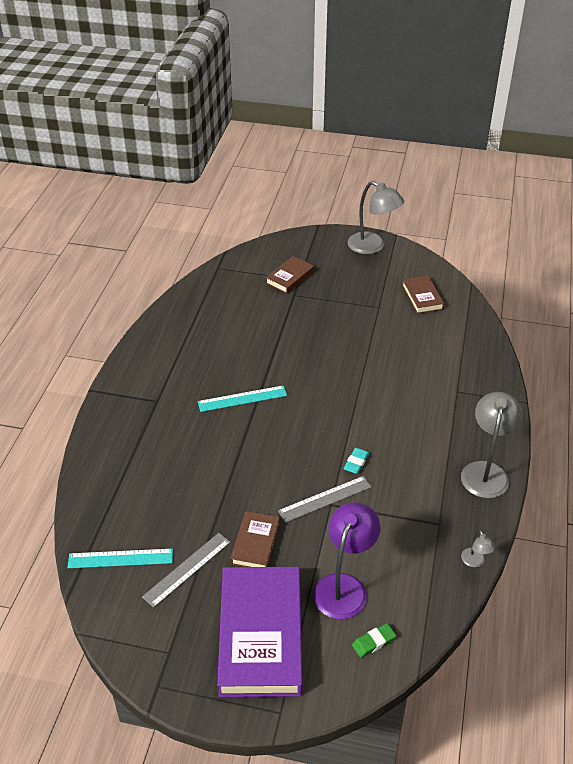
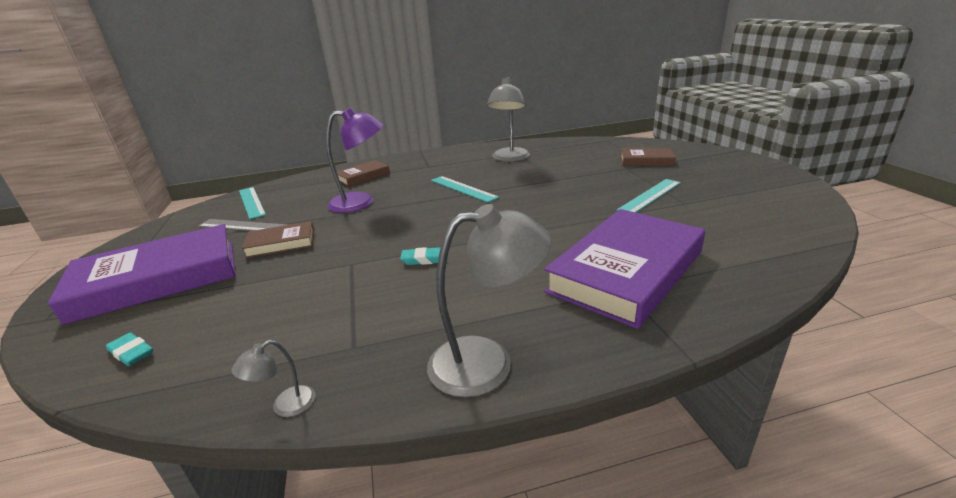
camera: 65 degrees right, 15 degrees down
grey ruler [278,476,372,523] -> none
purple lamp [313,502,380,619] -> purple lamp moved to [326,107,384,213]
grey lamp [348,181,404,254] -> grey lamp moved to [487,77,530,162]
green eraser [352,623,396,658] -> turquoise eraser [106,332,153,366]
brown book [402,275,444,314] -> brown book moved to [337,160,390,187]
none -> purple book [544,209,705,329]
none -> turquoise ruler [617,179,681,213]

